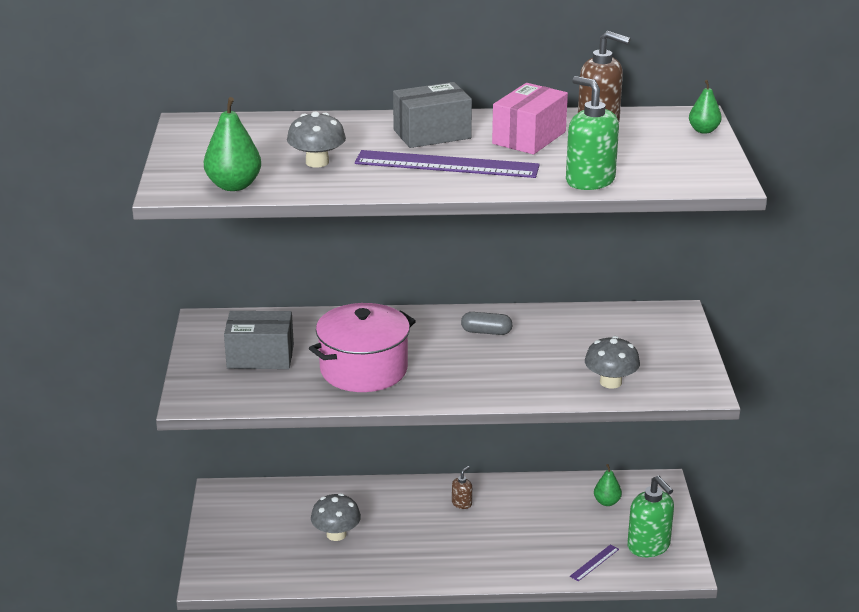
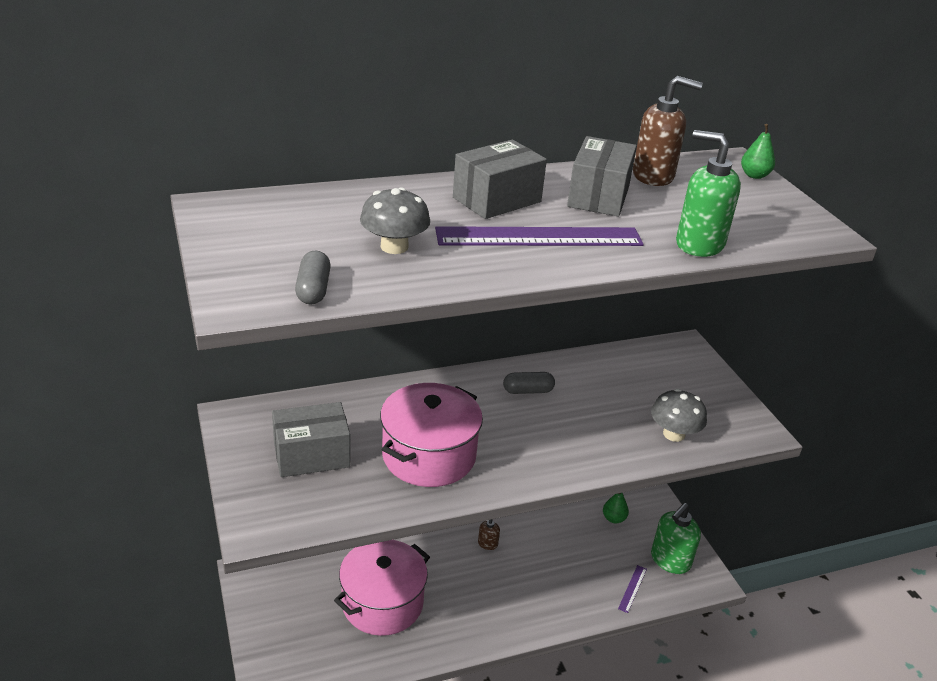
camera: 20 degrees left, 5 degrees up
green pear [204,97,261,191] -> grey capsule [295,251,331,304]
grey mushroom [311,493,361,541] -> pink pot [334,540,430,636]
pink box [492,83,568,154] -> grey box [567,136,637,217]
green soap dispenser [627,476,674,557] -> green soap dispenser turned 90 degrees clockwise [651,503,701,574]

